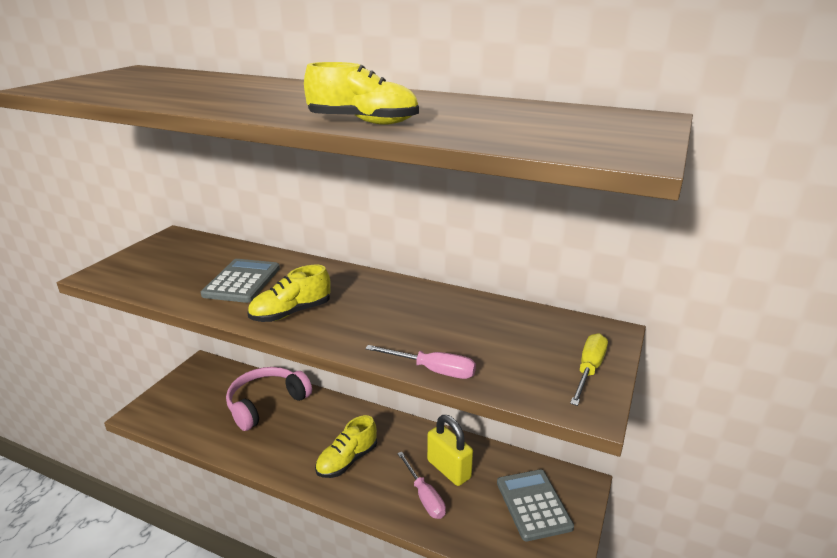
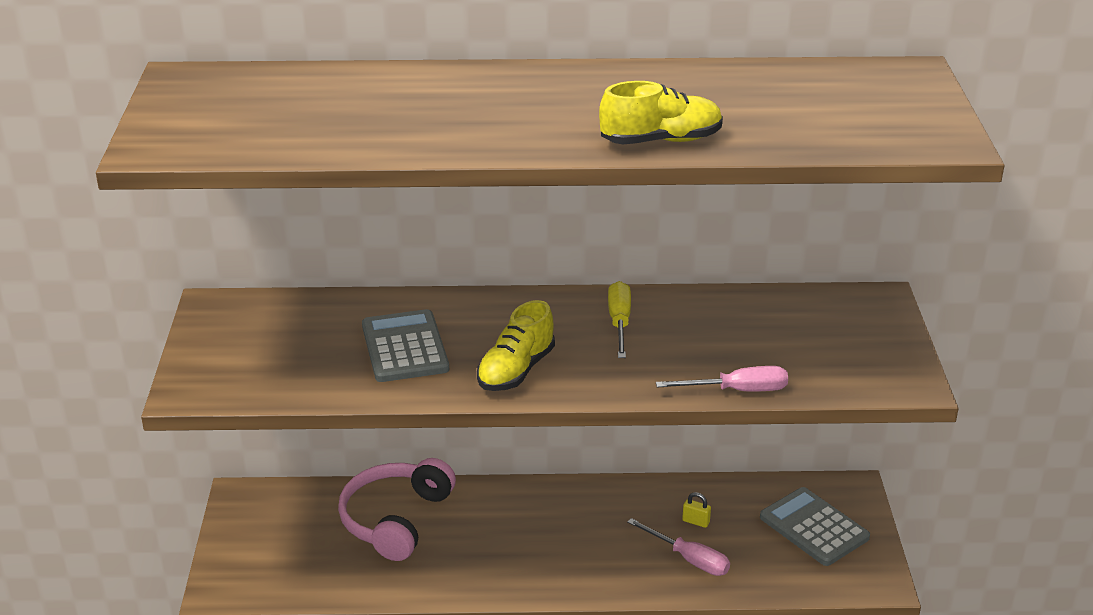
camera: 25 degrees left, 5 degrees up
yellow shoe [315,415,377,478] -> none
yellow padlock [427,415,473,486] -> yellow padlock [682,492,711,528], size x0.42
yellow screwdriver [570,333,608,406] -> yellow screwdriver moved to [608,281,631,358]

